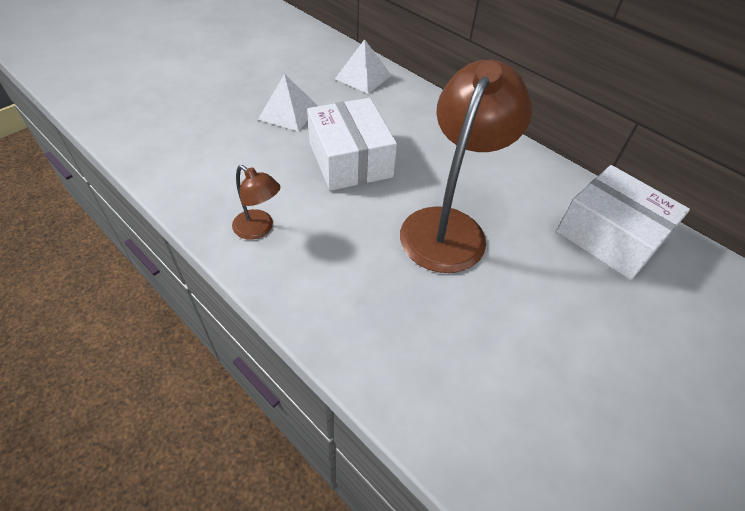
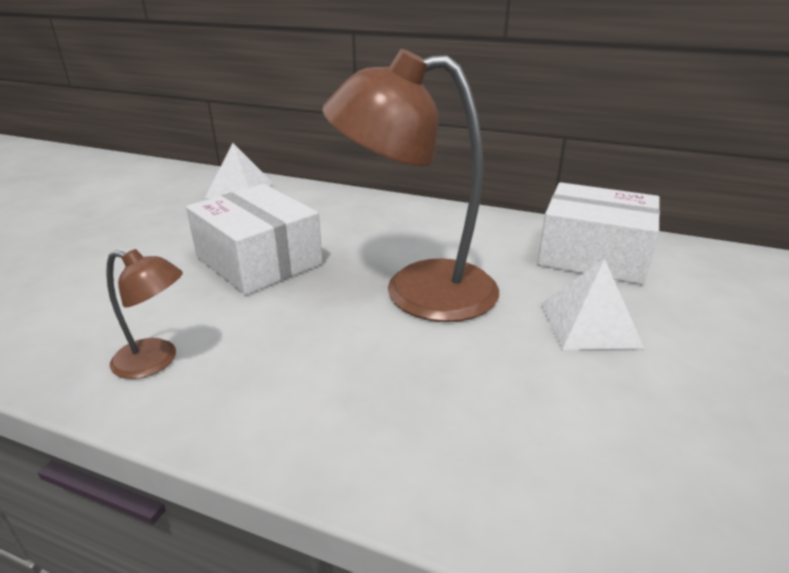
camera: 20 degrees left, 20 degrees down
white pyramid [258,74,318,131] -> white pyramid moved to [541,259,644,350]
brown lamp [400,60,532,273] -> brown lamp turned 90 degrees counterclockwise [322,49,499,322]

